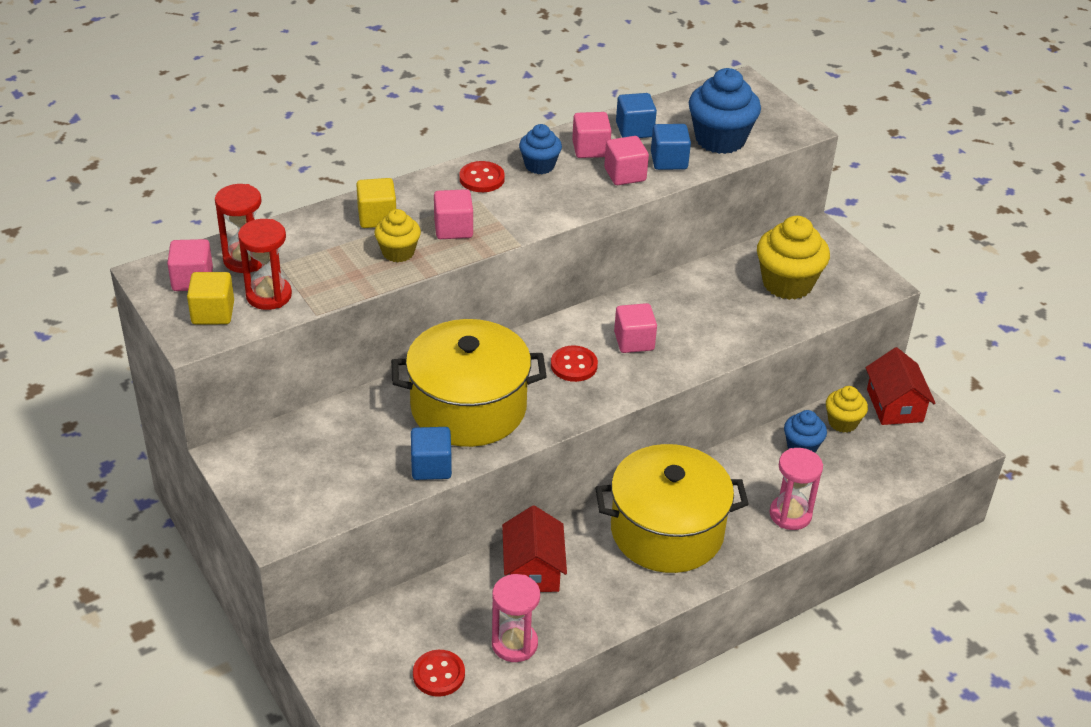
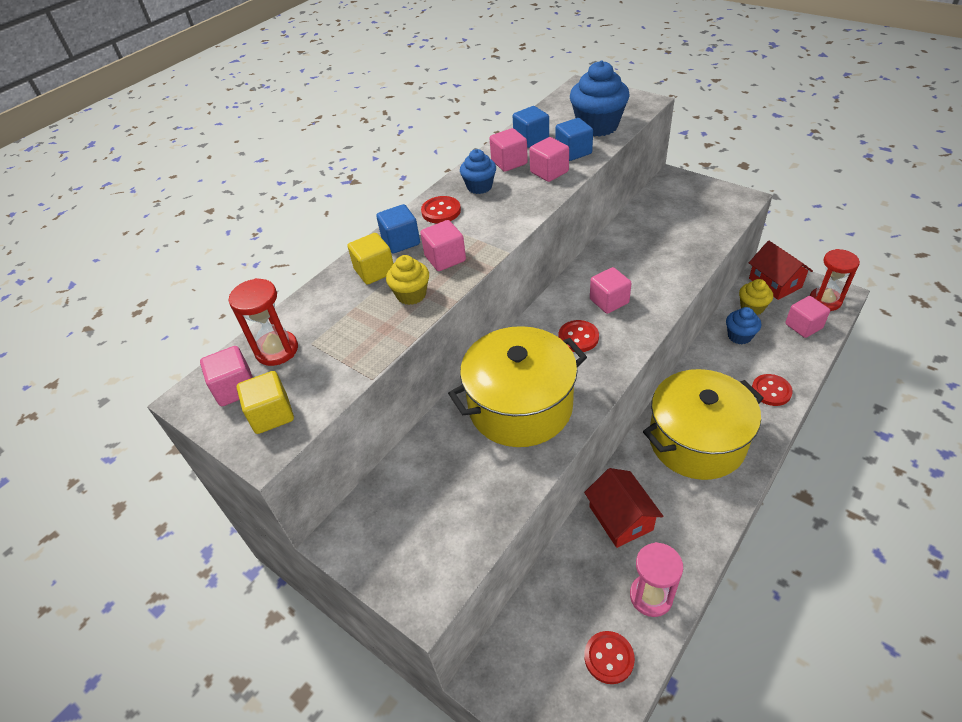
camera: 15 degrees left, 5 degrees up
red hourglass [238,219,292,310] -> red hourglass moved to [810,249,860,311]
blue cube [411,427,452,480] -> blue cube moved to [376,204,420,253]
yellow cupcake [757,216,830,300] -> none
pink hourglass [770,448,823,530] -> red button [752,374,793,406]
none -> pink cube [785,296,830,338]

